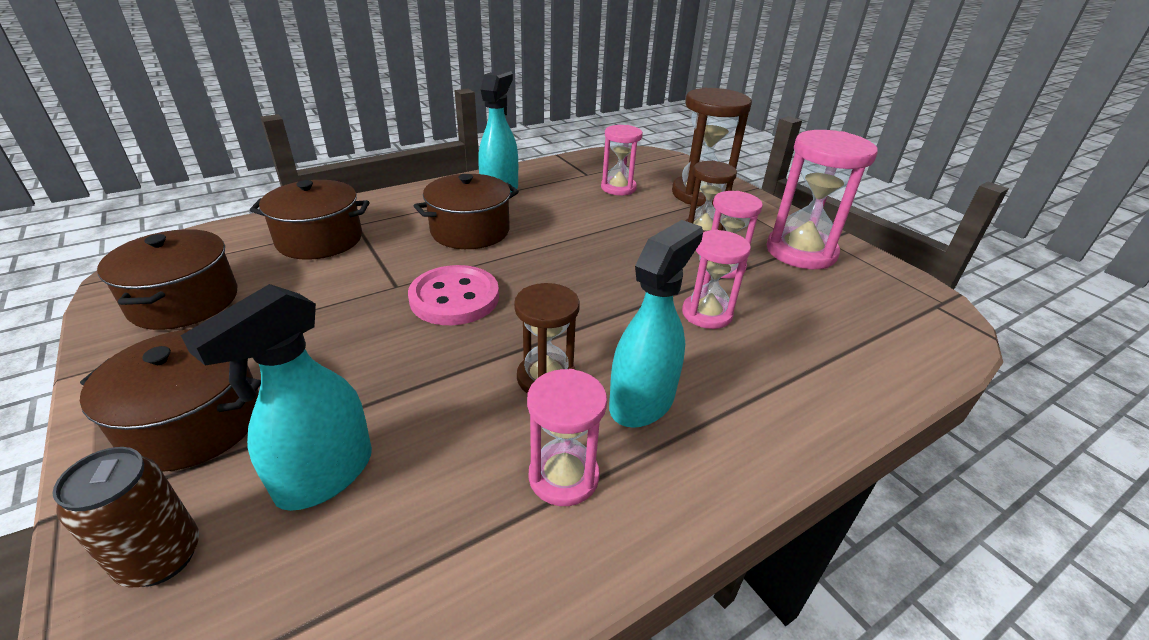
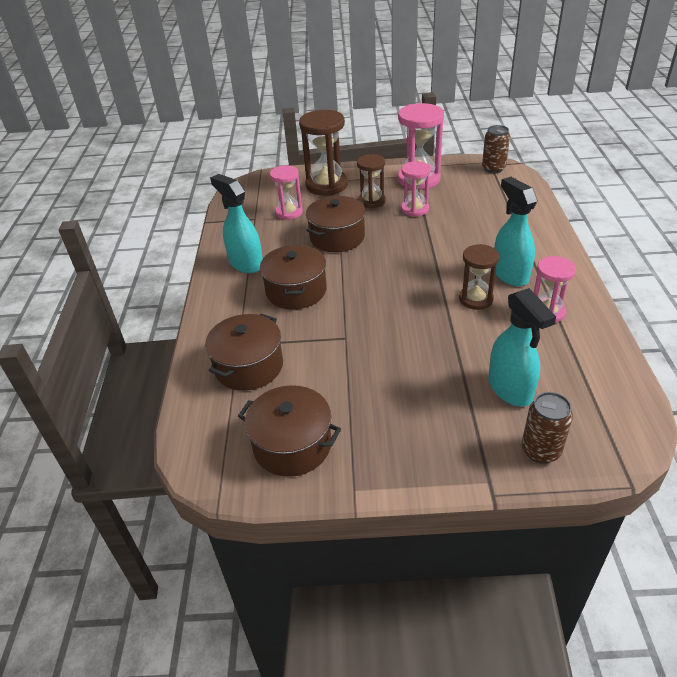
camera: 55 degrees left, 5 degrees up
brown pot [80,329,261,472] -> brown pot moved to [306,196,366,252]
pink button [408,265,499,325] -> none
pink hourglass [682,230,751,329] -> none
none -> brown can [482,125,510,173]

